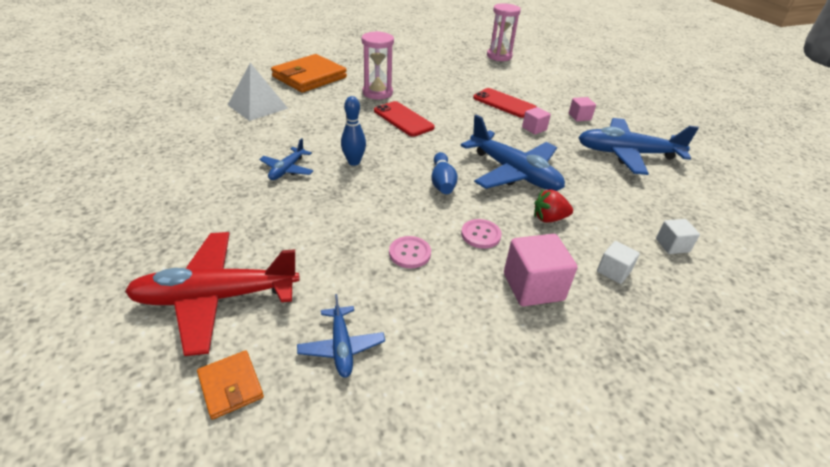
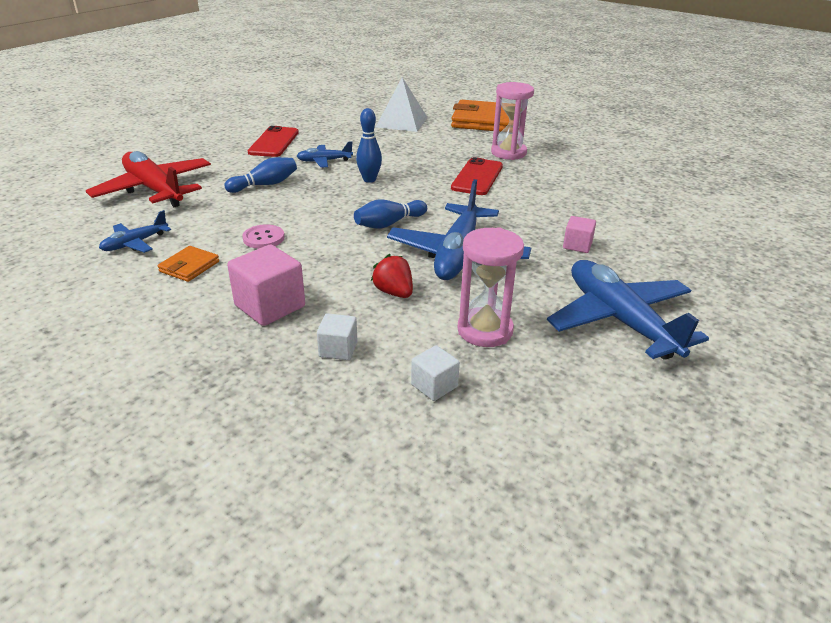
camera: 60 degrees right, 5 degrees down
orange wallet [197,350,264,420] -> orange wallet moved to [157,246,219,282]
pink button [461,219,502,249] -> none
red phone [473,88,536,118] -> red phone moved to [248,126,299,157]
pink hourglass [487,3,521,61] -> pink hourglass moved to [457,227,524,347]
pink cube [569,97,596,121] -> none
none -> blue bowling pin [224,157,297,193]

